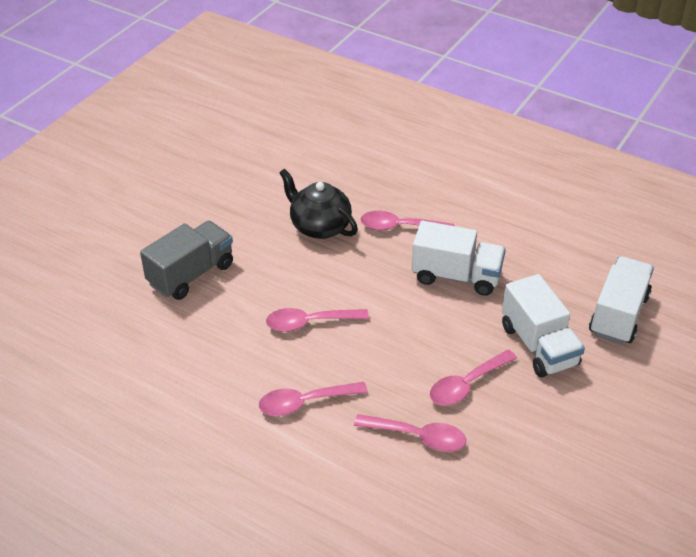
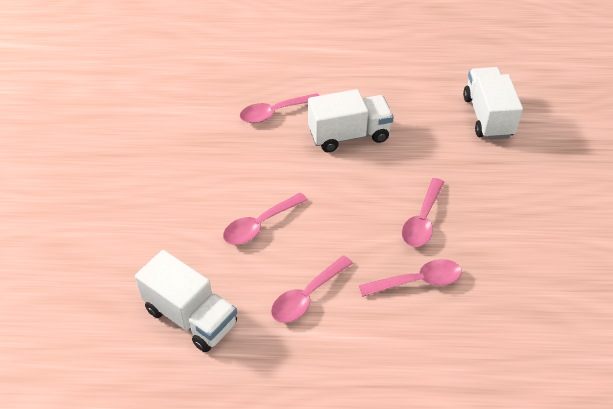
camera: 30 degrees left, 5 degrees up
grey truck [140,221,233,300] -> none
black teapot [279,169,358,239] -> none
white truck [502,274,585,378] -> white truck moved to [135,250,237,352]

